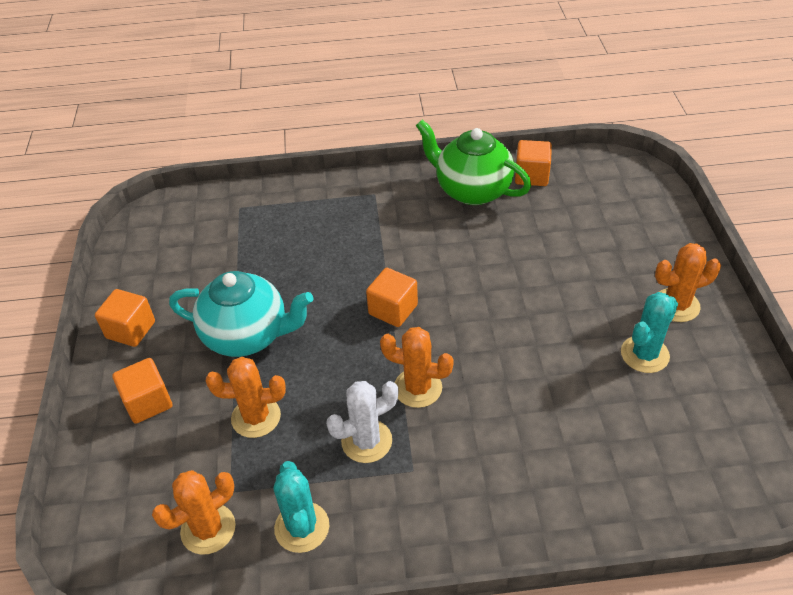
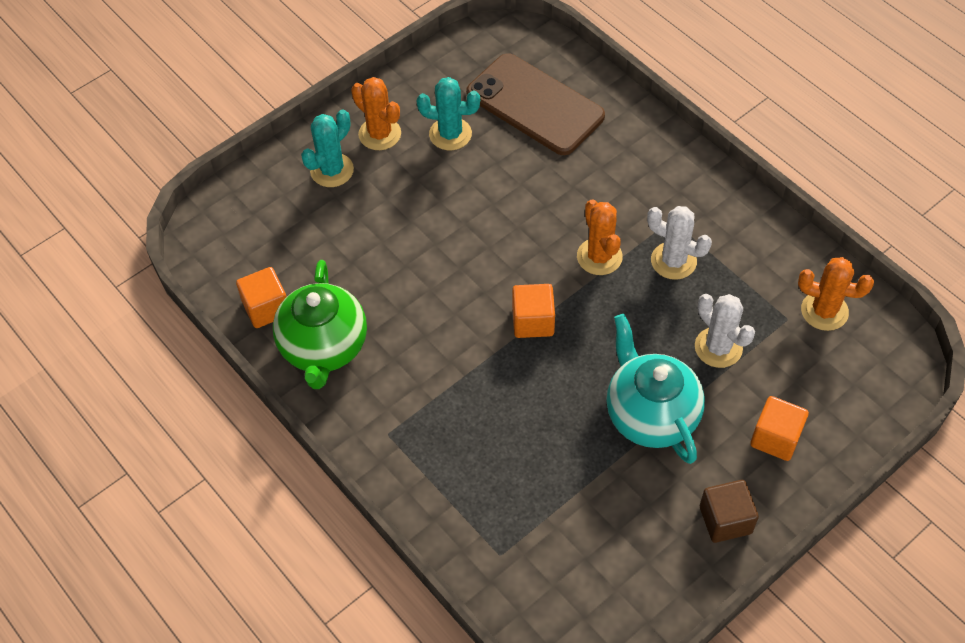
camera: 125 degrees left, 10 degrees up
orange cube [95,289,155,347] -> brown cube [700,480,759,543]
orange cactus [206,357,286,438] -> white cactus [695,294,755,368]
turquoise cactus [273,461,329,553] -> turquoise cactus moved to [301,109,354,187]
none -> brown phone [466,53,605,155]

